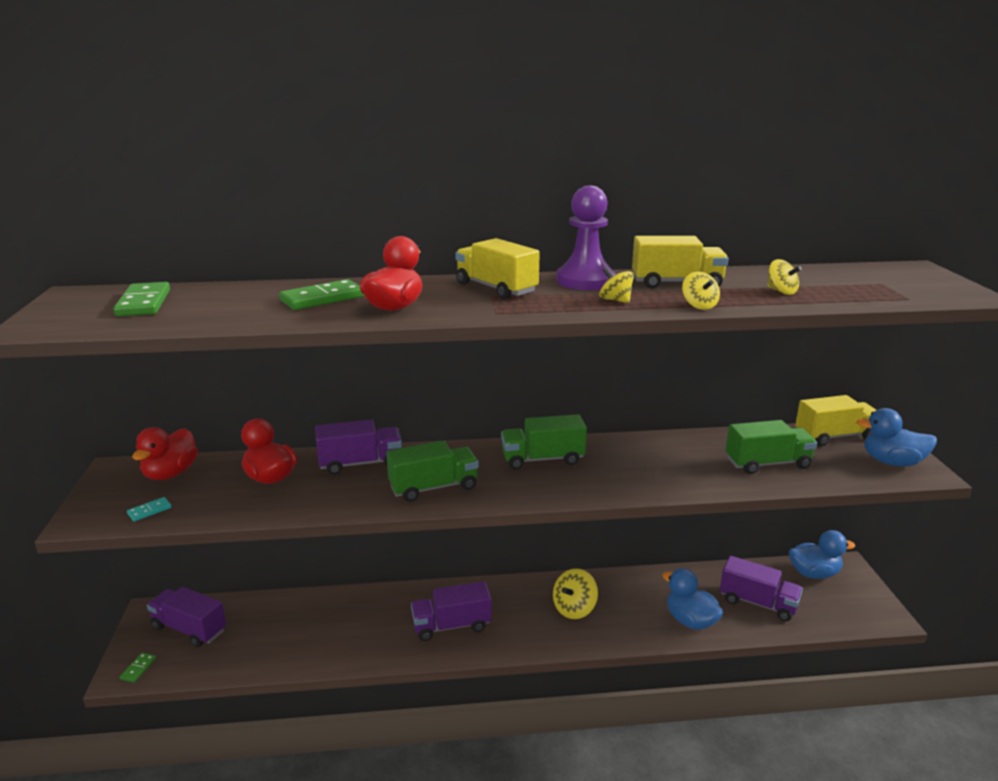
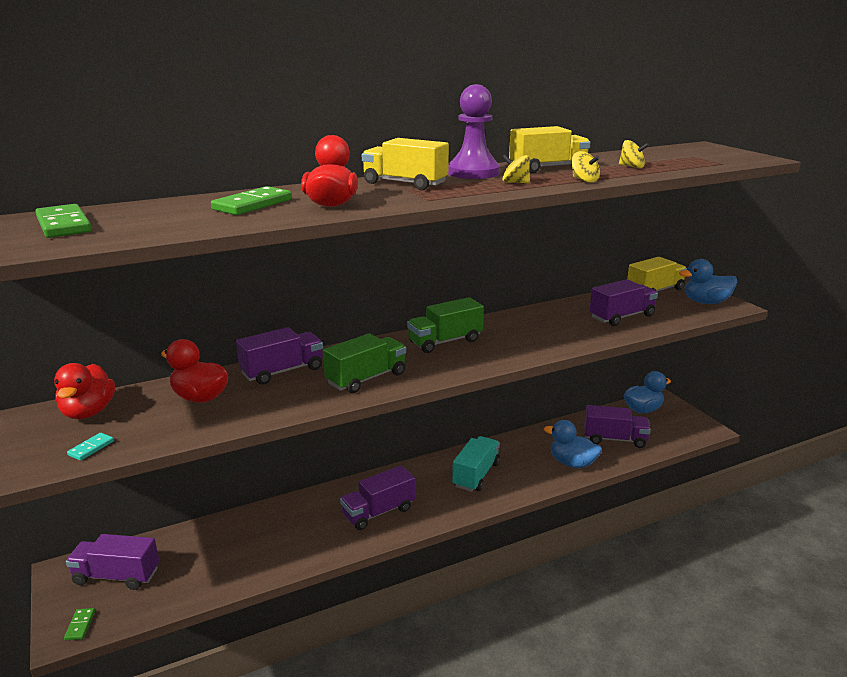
camera: 20 degrees left, 0 degrees up
yellow spinning top [553,568,598,619] -> turquoise truck [452,436,500,492]
green truck [726,420,817,474] -> purple truck [590,279,658,326]

